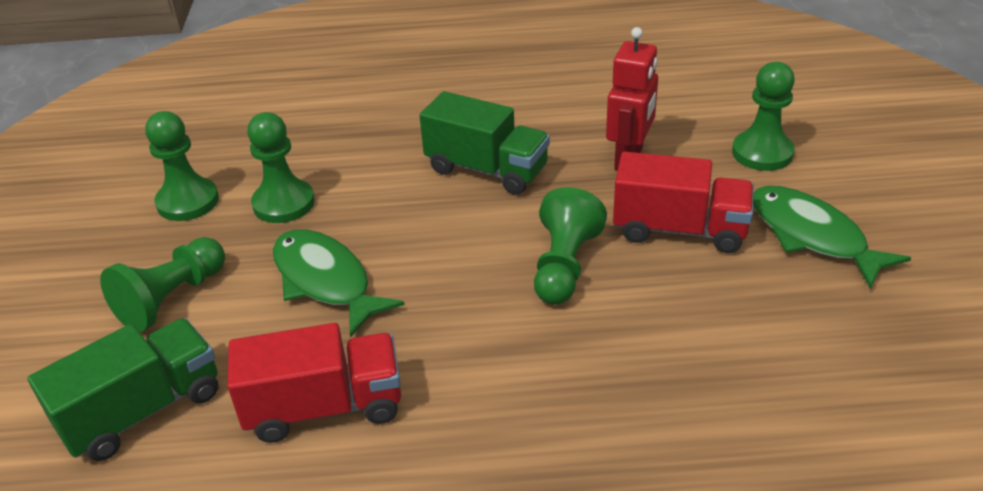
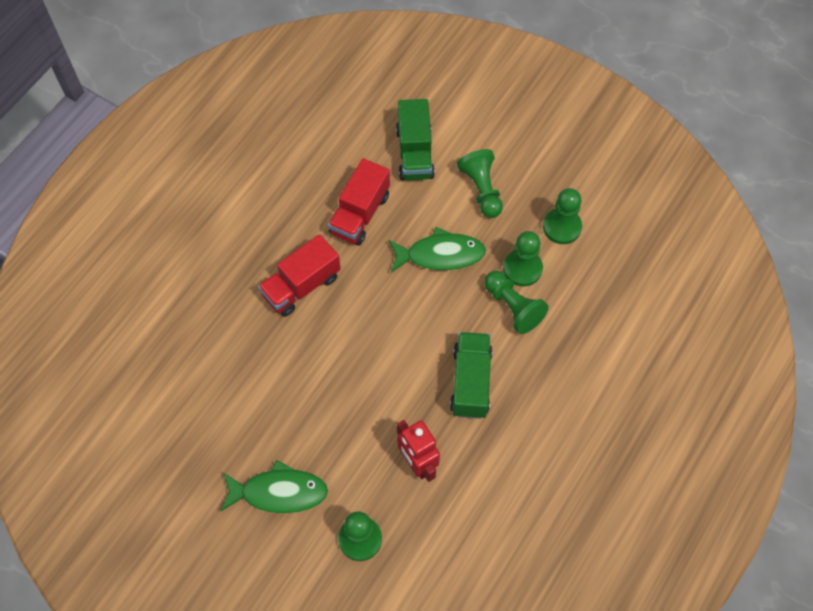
camera: 125 degrees right, 25 degrees up
green truck [419,91,550,195] -> green truck turned 120 degrees clockwise [450,332,492,419]
green pawn [534,187,607,305] -> green pawn moved to [484,271,549,334]
red truck [613,152,754,253] -> red truck moved to [258,234,341,317]

